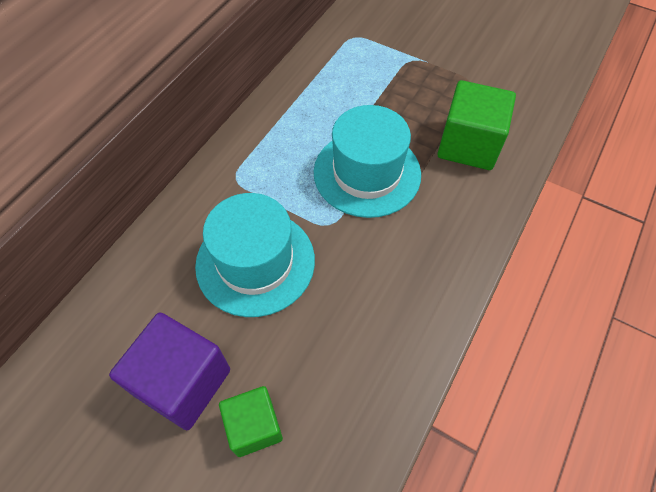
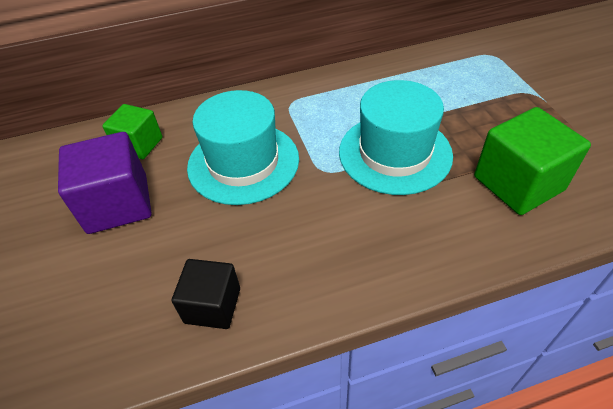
camera: 45 degrees right, 10 degrees down
green cube [219,386,283,457] -> green cube moved to [102,104,162,159]
none -> black cube [172,259,240,329]

